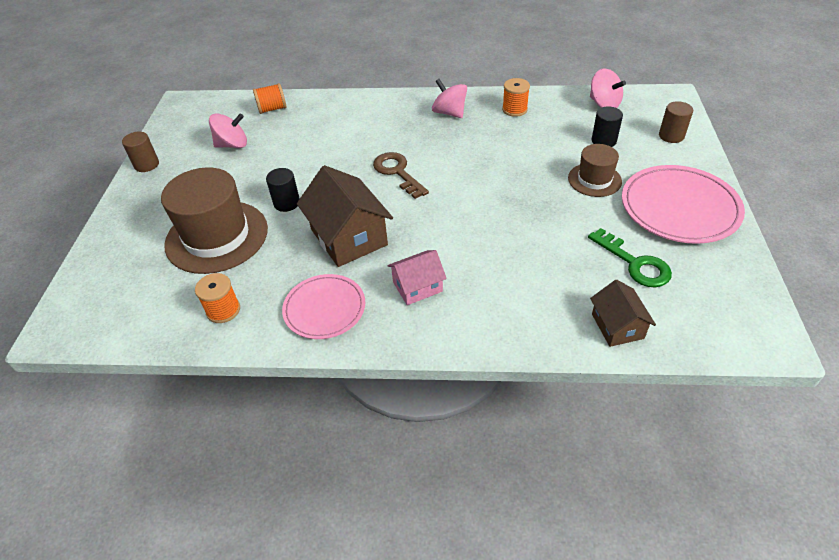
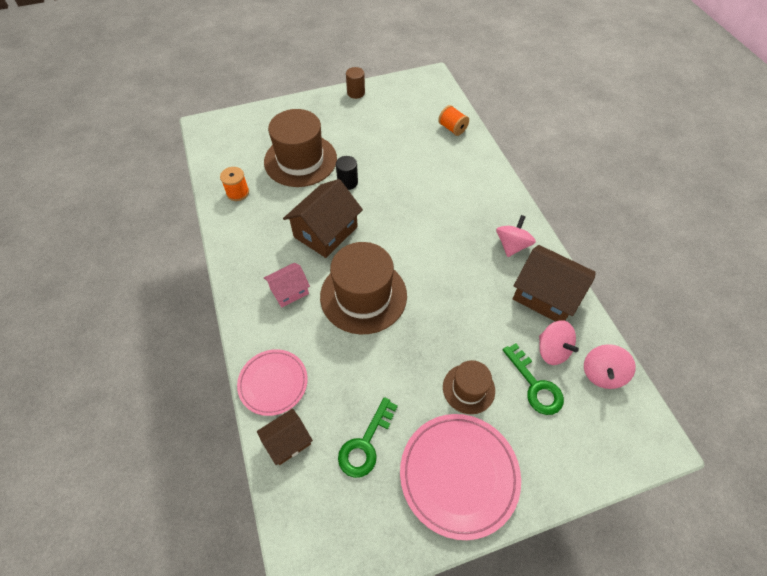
camera: 65 degrees right, 10 degrees up
pink spinning top [209,113,247,148] -> pink spinning top moved to [539,320,579,365]
pink plate [282,274,365,339] -> pink plate moved to [237,349,308,416]
brown key [373,152,429,199] -> none
pink house [387,250,447,305] -> pink house turned 75 degrees counterclockwise [264,263,310,308]
orange spool [502,78,530,117] -> brown house [513,245,596,322]
black cylinder [591,106,623,147] -> green key [503,343,564,415]
brown cylinder [659,101,693,143] -> none
none -> brown hat [320,242,407,335]

